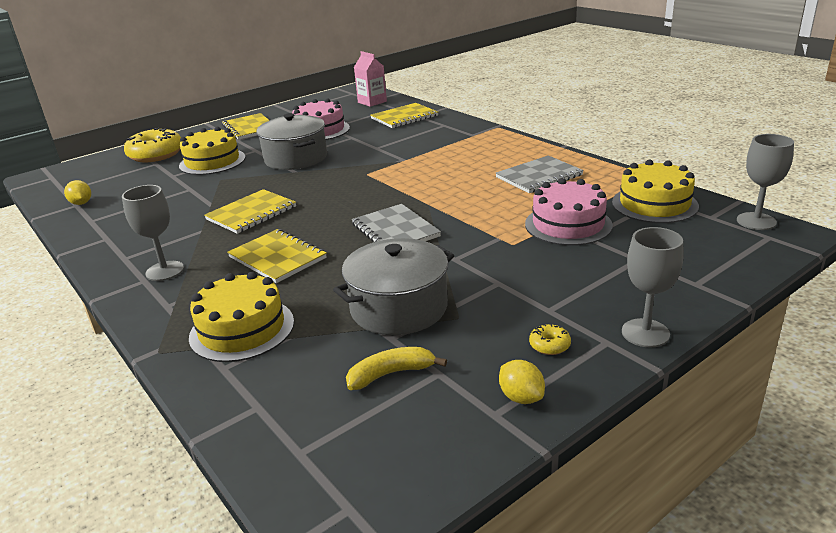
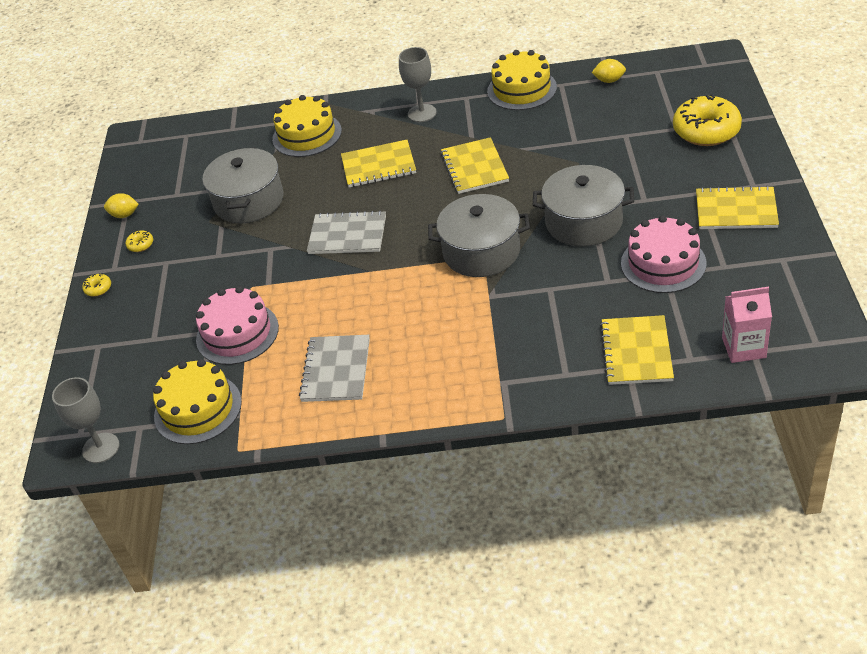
camera: 130 degrees right, 15 degrees up
yellow cake [179,127,246,175] -> yellow cake moved to [487,50,557,110]
yellow banana [346,347,447,390] -> none
grey goblet [622,227,684,347] -> yellow donut [82,274,111,297]
none -> grey pot [428,194,530,277]

